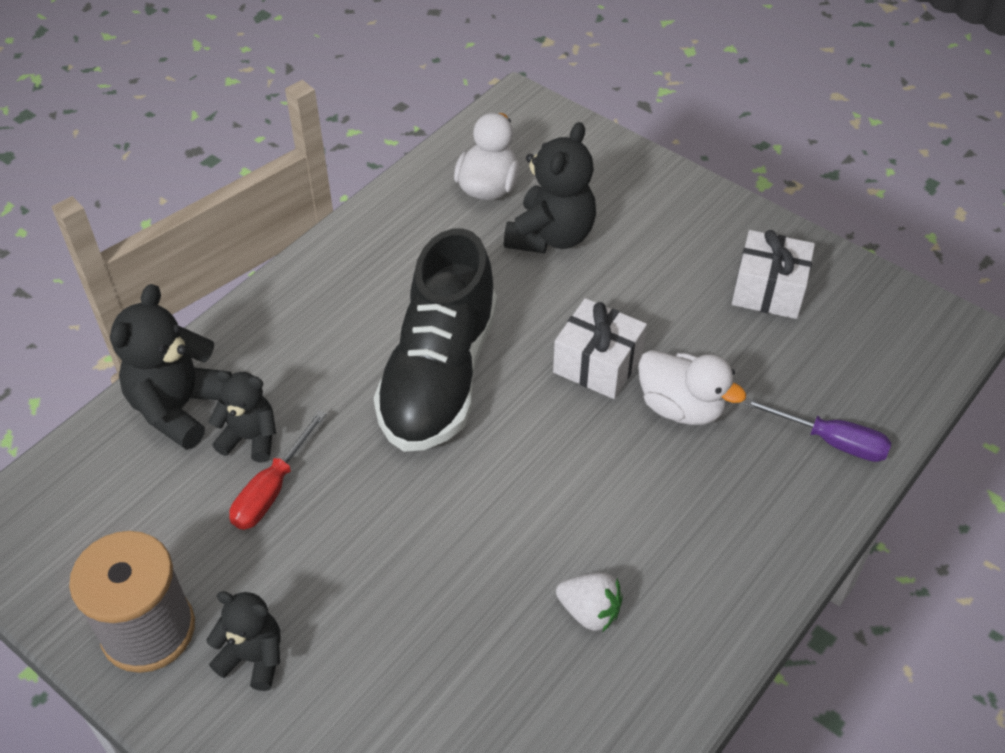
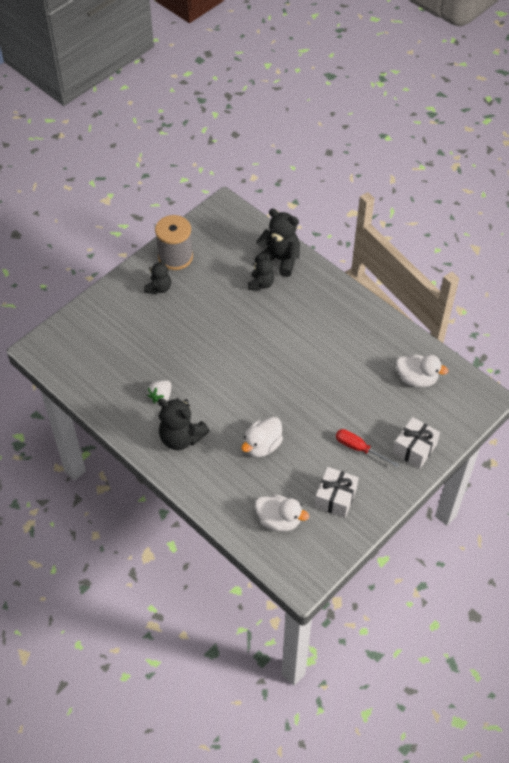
camera: 95 degrees right, 5 degrees up
red screwdriver [229,410,326,530] -> red screwdriver moved to [336,429,400,468]
black shoe [374,228,497,452] -> none
black teddy bear [504,122,596,254] -> black teddy bear moved to [158,398,210,450]
white gift [553,298,647,399] -> white gift moved to [393,417,440,469]
purple screwdriver [743,397,891,462] -> none
none -> white duck [255,494,309,531]

